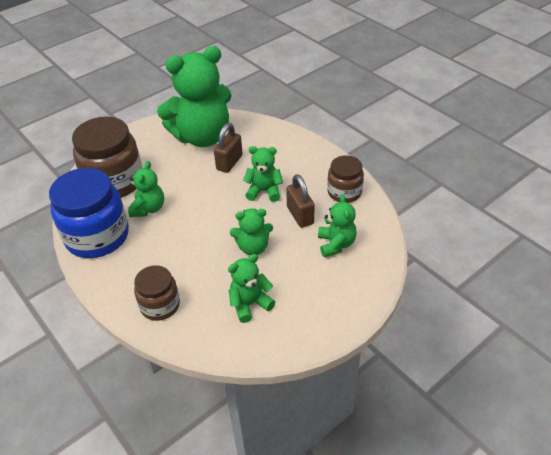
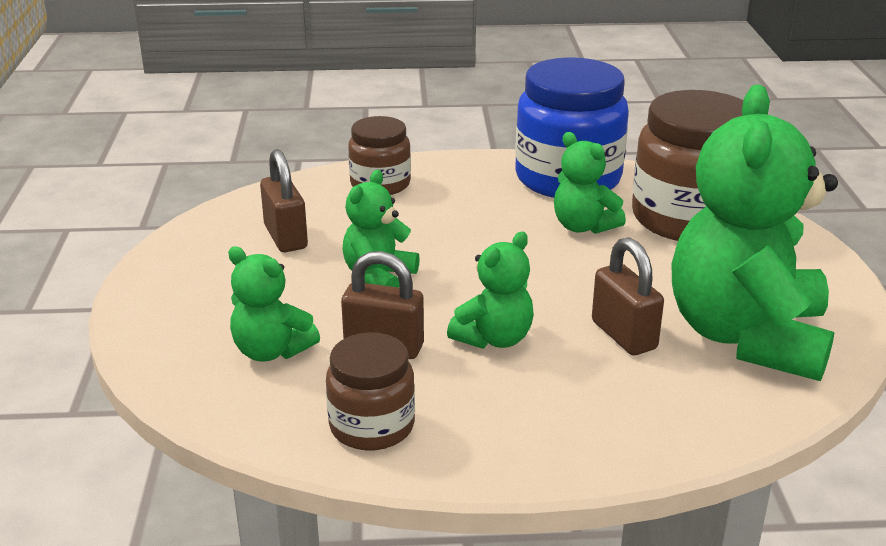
camera: 125 degrees right, 15 degrees down
green teddy bear [228,254,275,323] -> brown padlock [260,149,308,252]

